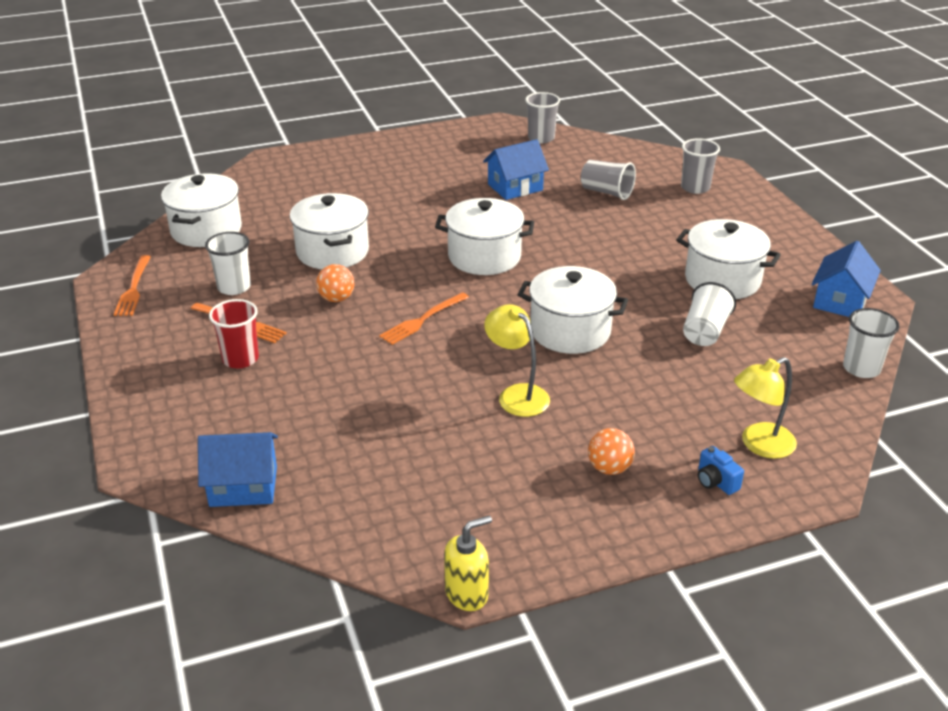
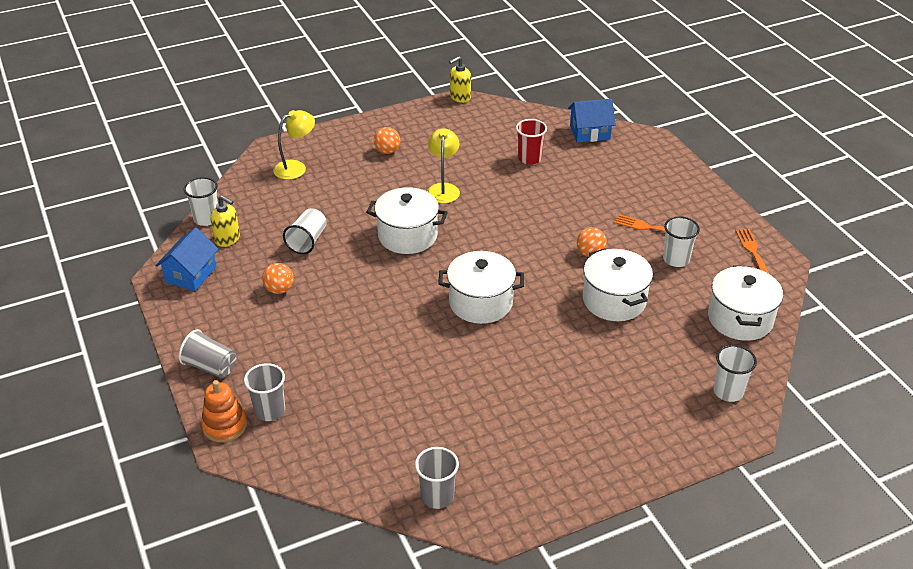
camera: 175 degrees right, 5 degrees up
red cup [209,299,259,368] -> red cup moved to [516,119,547,165]
orange fork [379,292,469,345] -> none
blue house [483,139,549,200] -> none
yellow lamp [484,304,550,417] -> yellow lamp turned 135 degrees counterclockwise [427,128,460,204]
grey cup [581,160,636,200] -> grey cup moved to [179,329,236,378]
white pot [676,219,781,299] -> orange ball [262,263,294,294]
blue camera [698,446,744,495] -> none
none -> orange stacking toy [201,380,247,442]
none -> yellow soap dispenser [210,195,240,247]
none -> white cup [713,345,757,402]

